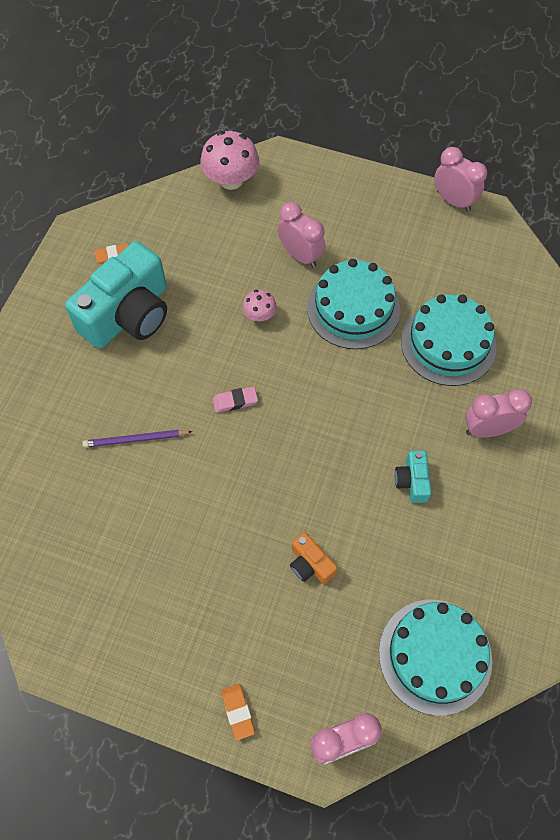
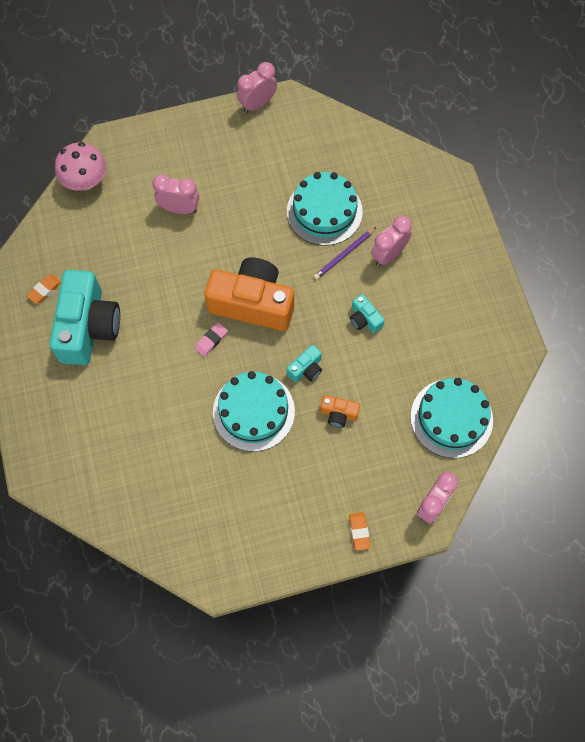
camera: 35 degrees left, 5 degrees up
purple pencil [82,430,193,448] -> purple pencil moved to [314,227,376,280]
orange eraser [221,684,255,741] -> orange eraser turned 45 degrees clockwise [349,512,371,550]
pink mushroom [242,290,277,321] -> none
turquoise cake [307,259,400,349] -> turquoise cake moved to [213,371,295,452]
pink clock [434,147,487,212] -> pink clock turned 45 degrees counterclockwise [237,62,277,113]
none -> orange camera [204,257,294,331]
none -> turquoise camera [287,345,322,382]

